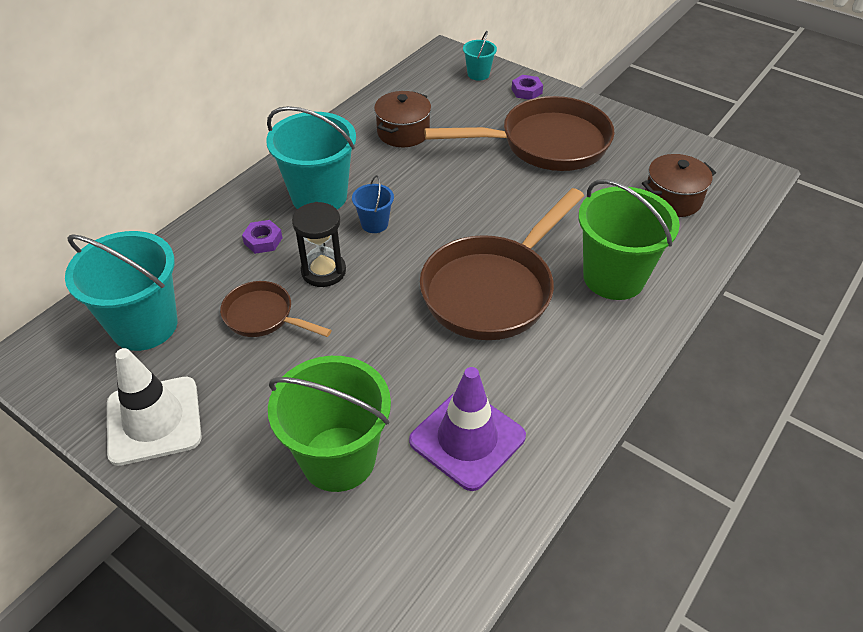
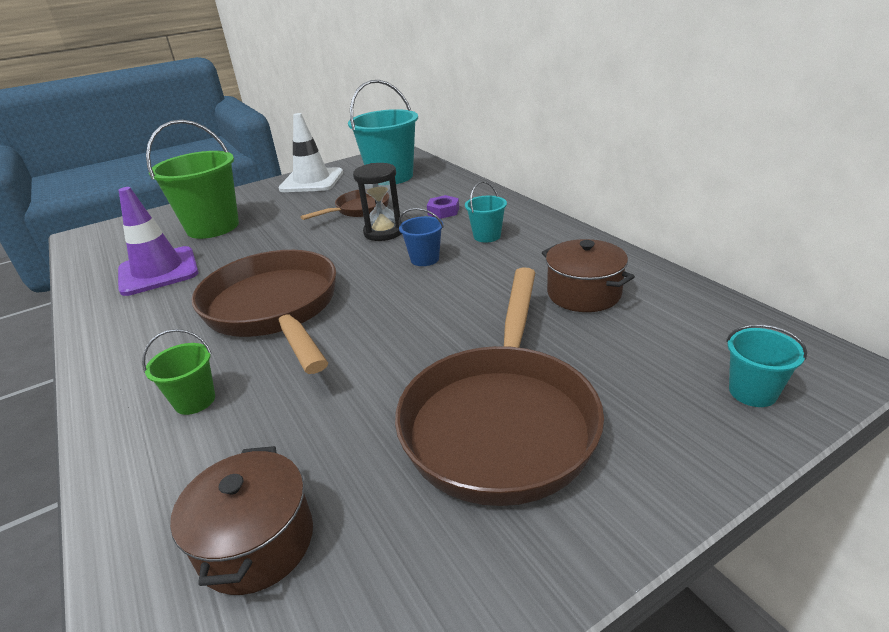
camera: 115 degrees right, 15 degrees down
turquoise bucket [266,106,356,209] -> turquoise bucket [465,181,507,243], size x0.47
purple nut [512,75,543,100] -> none
green bucket [578,179,680,300] -> green bucket [142,329,215,415], size x0.47

